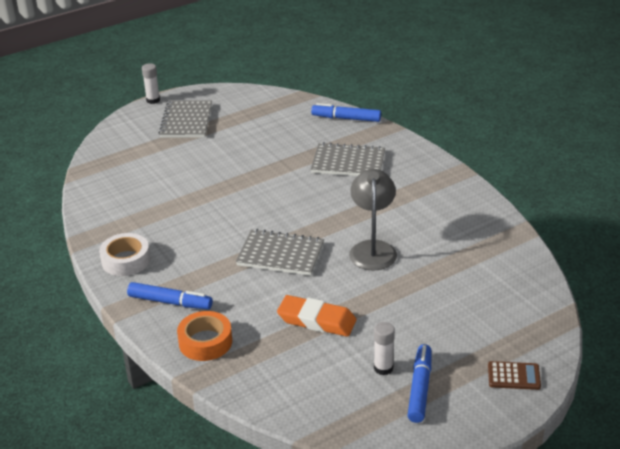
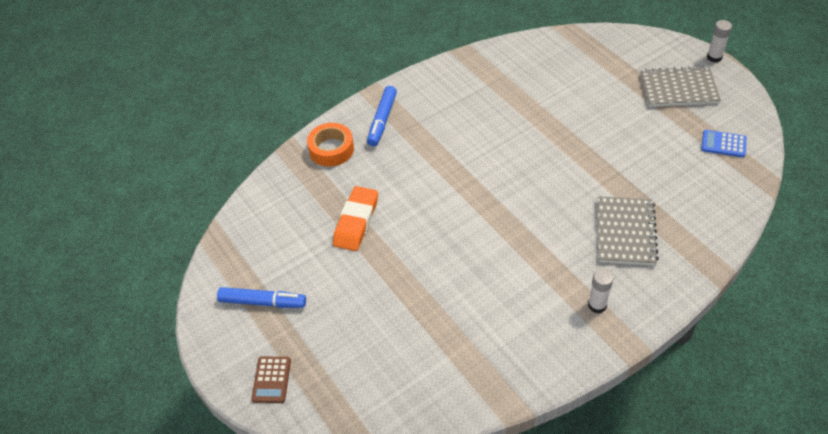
camera: 90 degrees right, 15 degrees up
white tape [99,233,150,276] -> none
grey notebook [236,229,324,276] -> none
blue marker [311,103,381,122] -> none
grey lamp [349,169,397,271] -> none
white glue stick [374,322,395,375] -> white glue stick moved to [588,269,614,313]
none -> blue calculator [702,130,747,157]

